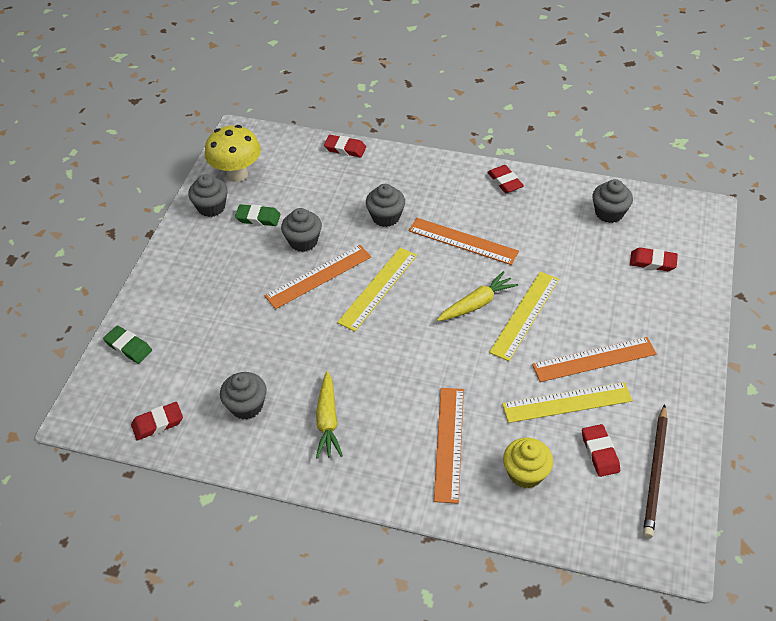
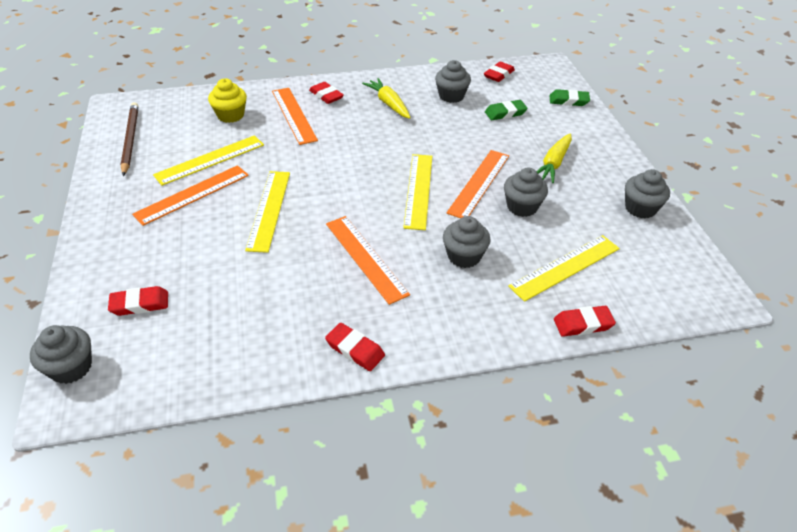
camera: 150 degrees right, 5 degrees down
yellow mushroom [205,125,261,182] -> none
green eraser [235,204,281,226] -> green eraser moved to [485,100,528,120]
orange ruler [409,218,519,265] -> orange ruler turned 60 degrees clockwise [326,216,410,305]
yellow carrot [437,271,518,321] -> yellow carrot moved to [537,133,572,183]
red eraser [582,424,620,477] -> red eraser moved to [309,82,344,104]
grey cupcake [592,179,633,223] -> grey cupcake moved to [30,325,92,384]
none -> yellow ruler [508,235,620,302]

